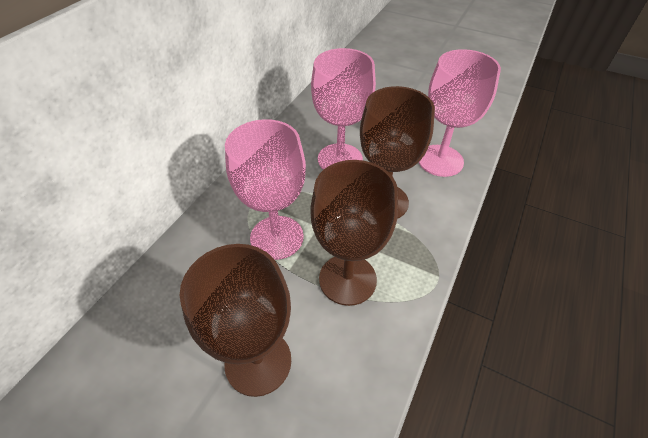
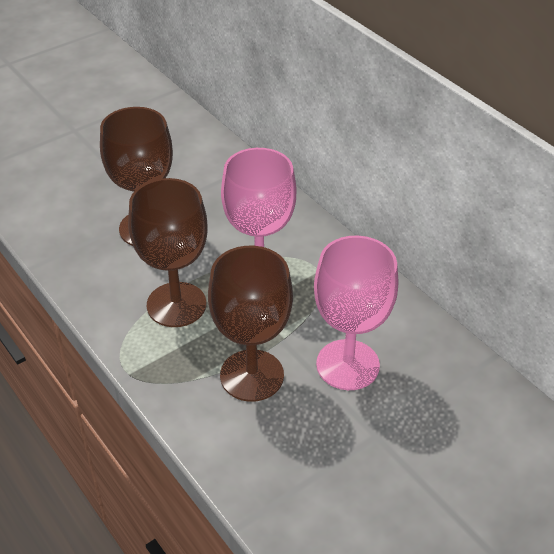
camera: 115 degrees right, 5 degrees down
pink goblet [419,49,501,177] -> none

